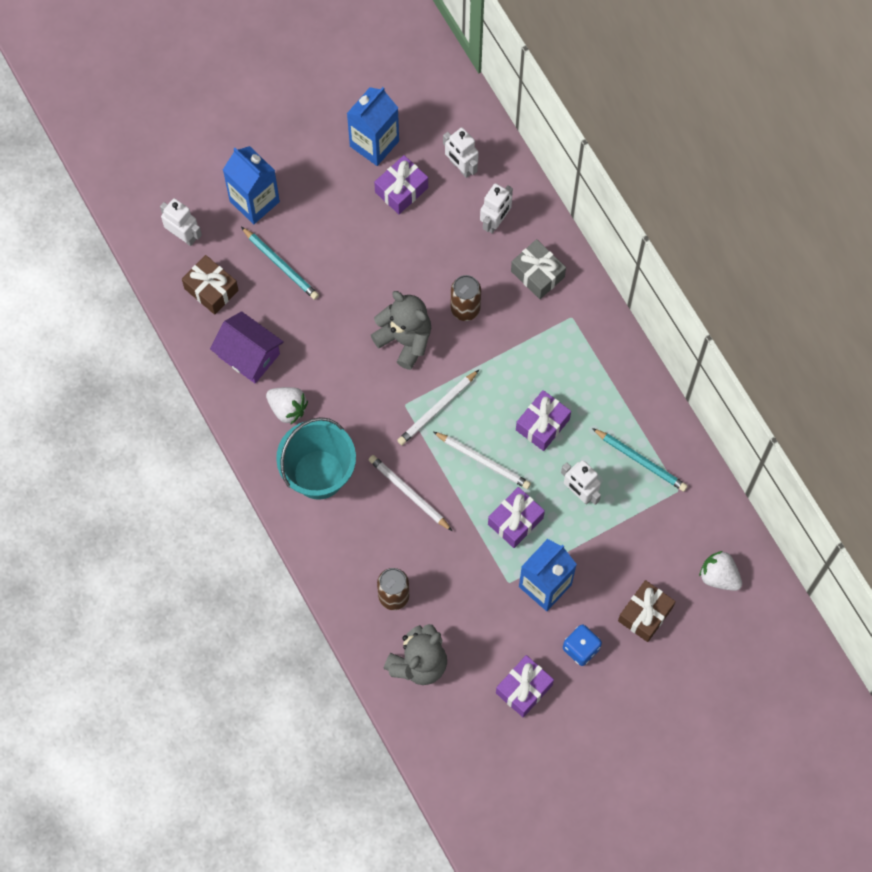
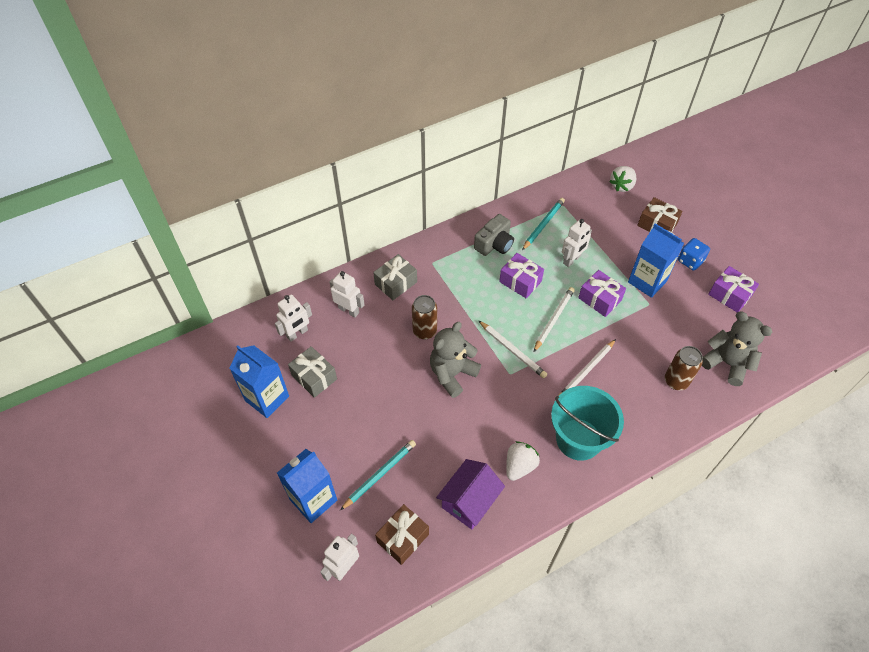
camera: 90 degrees left, 15 degrees down
purple gift [374,155,428,214] -> grey gift [288,346,337,398]
none -> grey camera [474,214,514,256]

